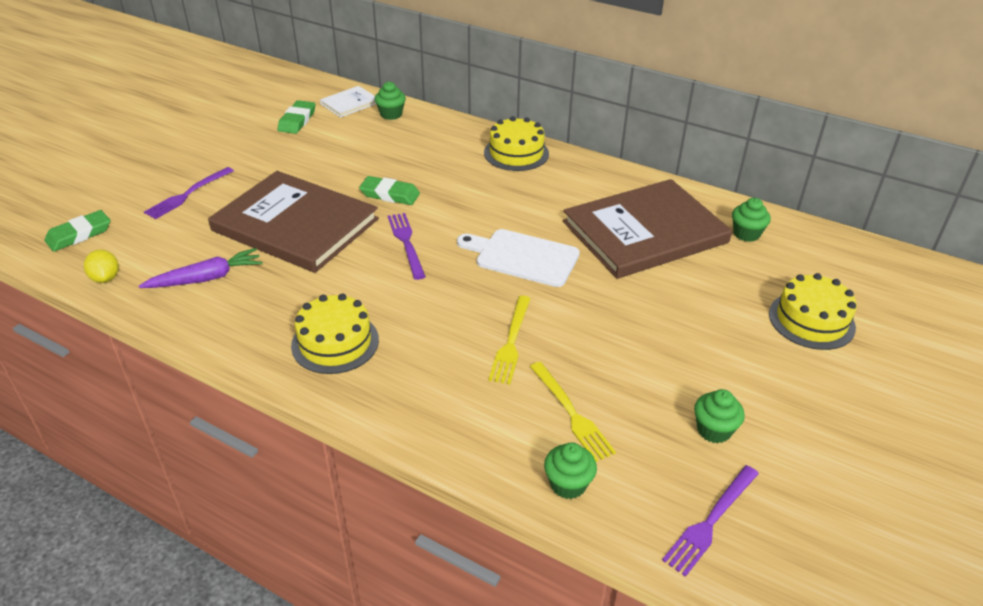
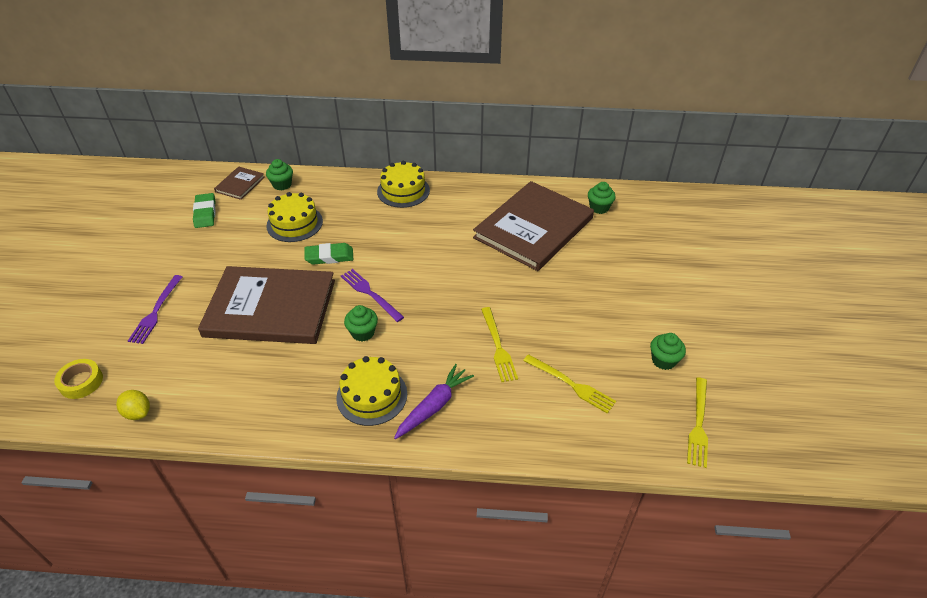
camera: 25 degrees left, 5 degrees up
green eraser [45,210,110,252] -> yellow tape [54,359,103,399]
purple carrot [139,248,263,288] -> purple carrot moved to [394,364,474,439]
white book [320,86,376,118] -> brown book [214,166,265,200]
white cutting board [457,229,580,287] -> none
green cupcake [544,442,597,499] -> green cupcake moved to [344,305,378,341]
purple fork [662,465,759,577] -> yellow fork [687,377,708,468]
yellow cake [769,273,857,350] -> yellow cake moved to [266,192,323,242]

